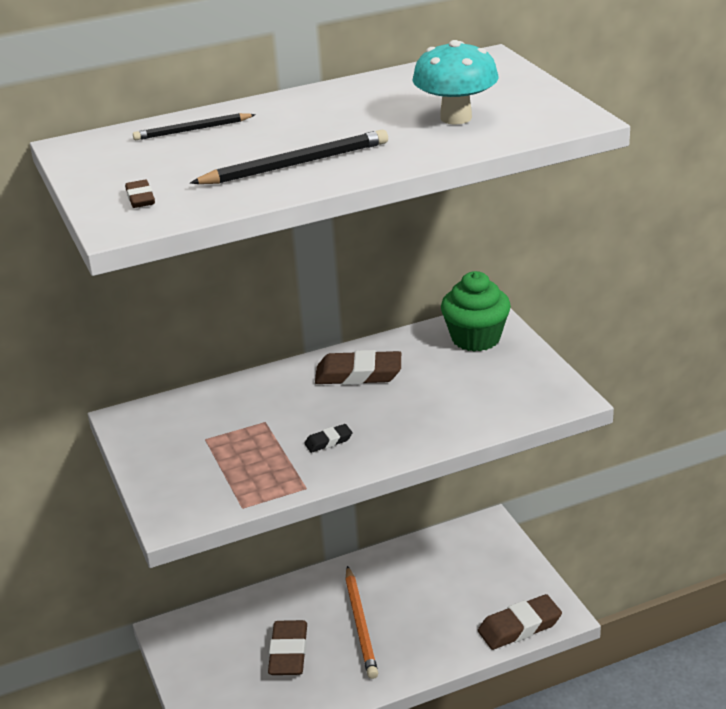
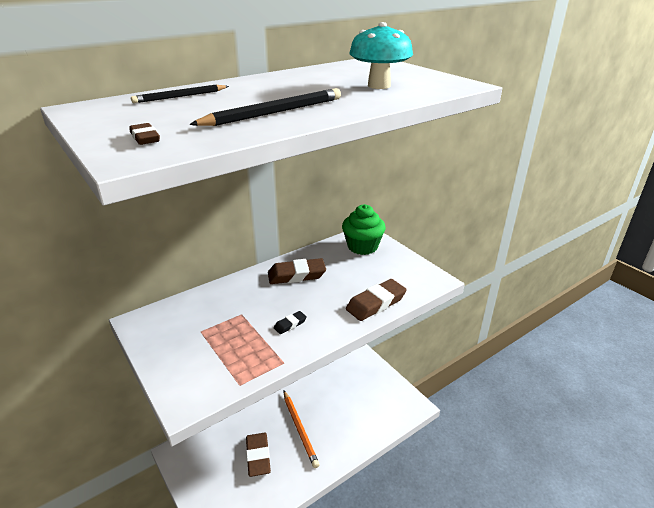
camera: 15 degrees left, 0 degrees up
brown eraser [478,594,562,650] -> brown eraser moved to [346,279,407,321]

